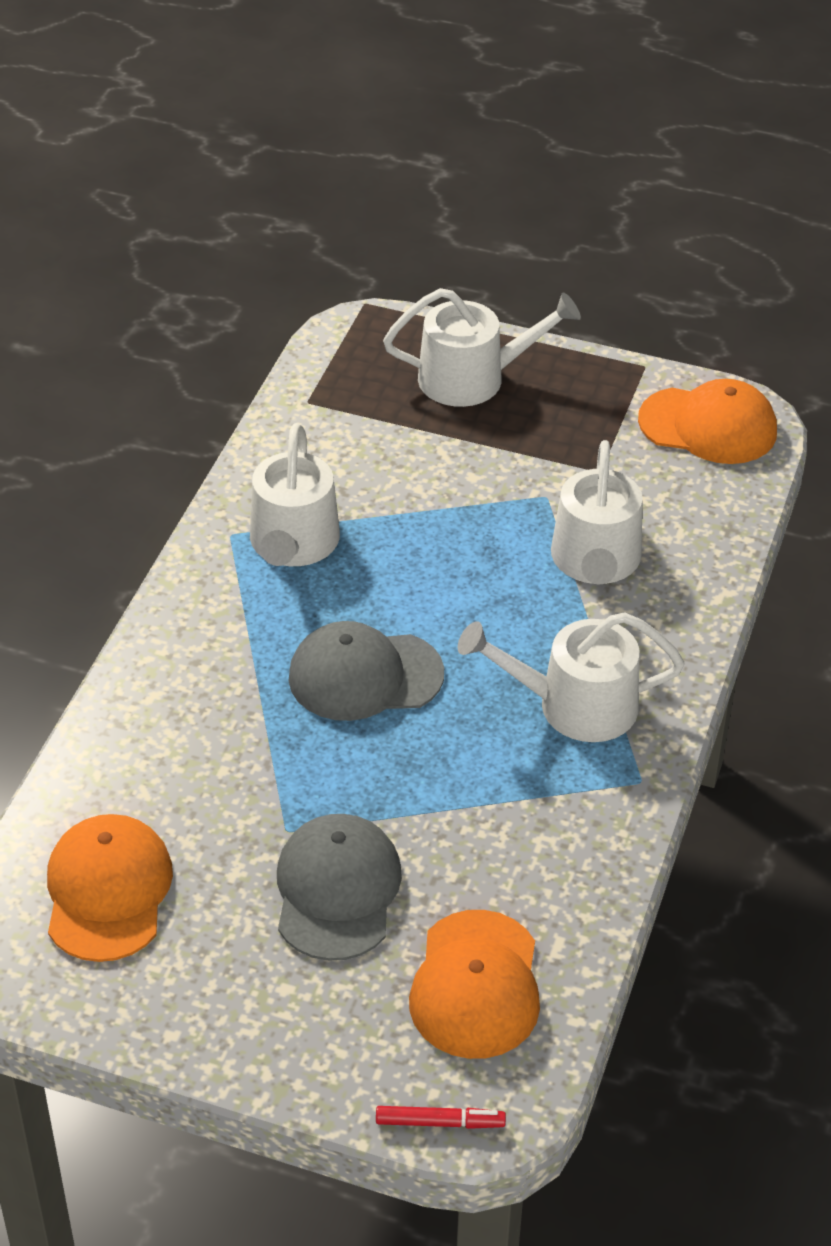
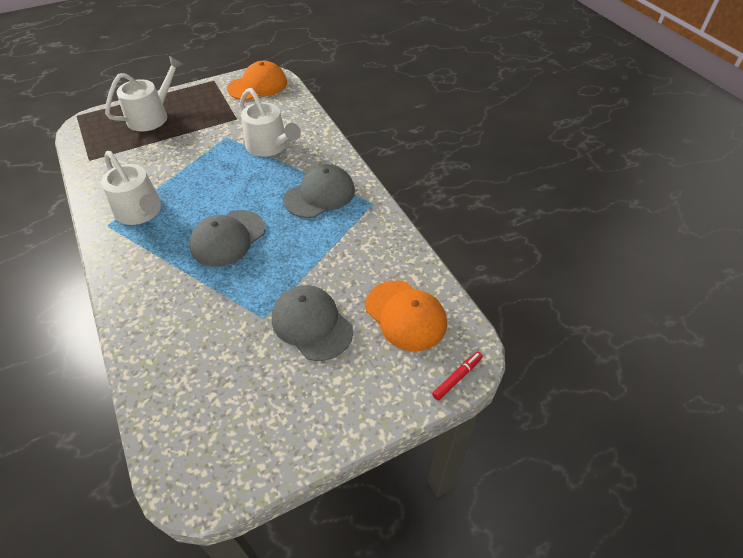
camera: 45 degrees left, 5 degrees up
orange cap [47,814,173,962] -> none
white watering can [458,612,684,742] -> grey cap [284,164,355,218]

